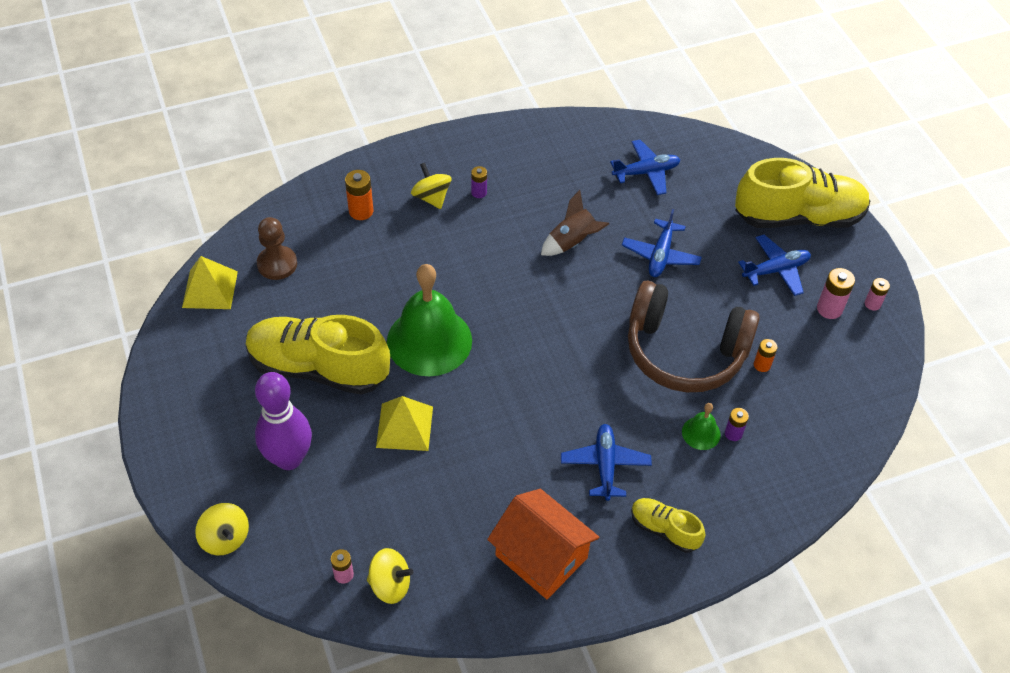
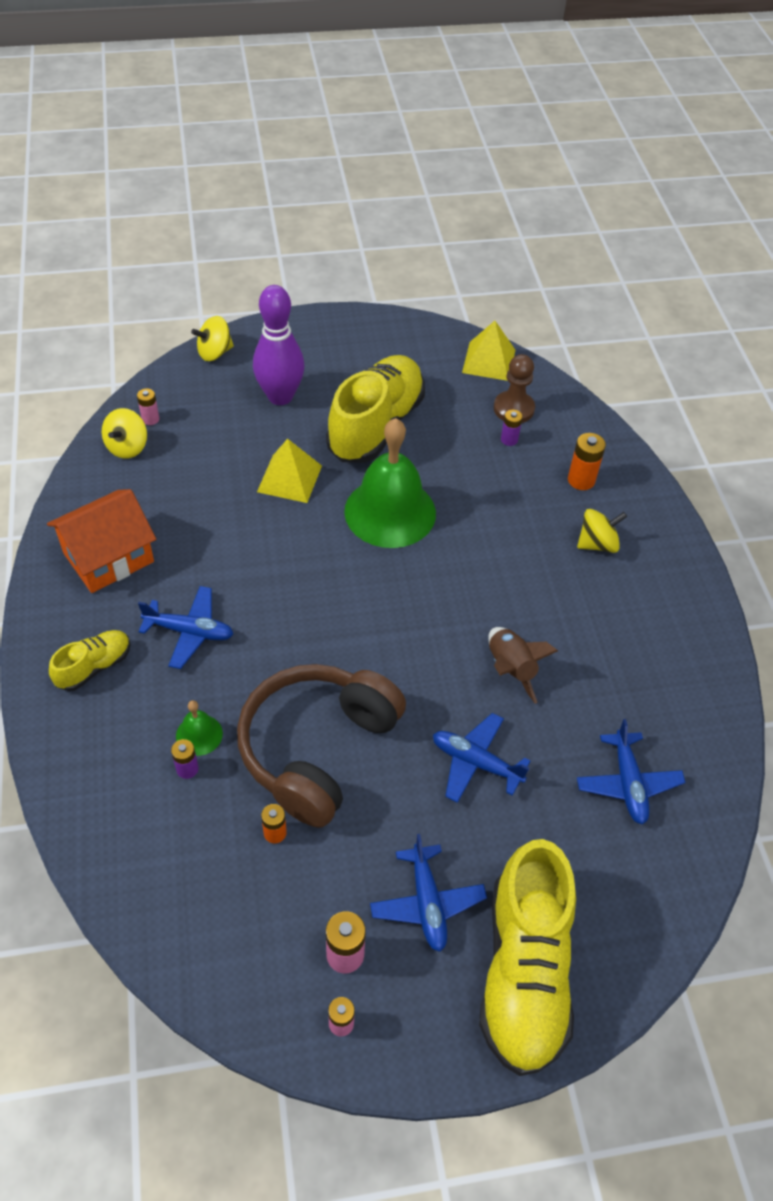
camera: 100 degrees right, 0 degrees up
purple battery [471,166,487,198] -> purple battery moved to [501,410,523,446]

